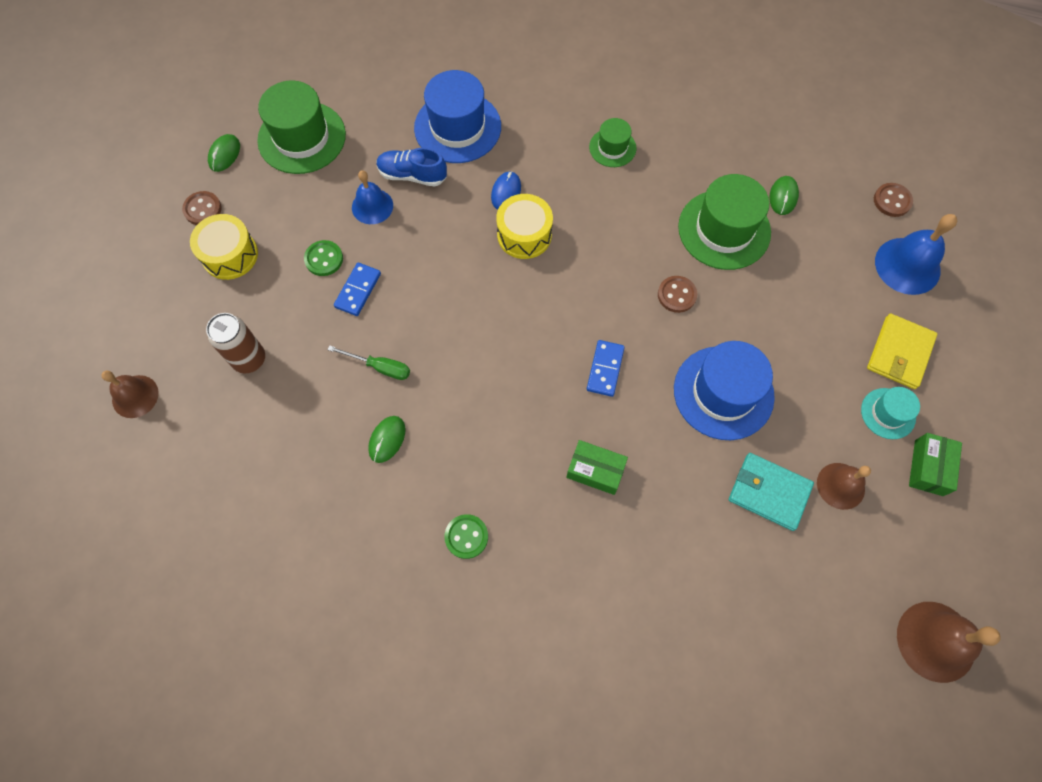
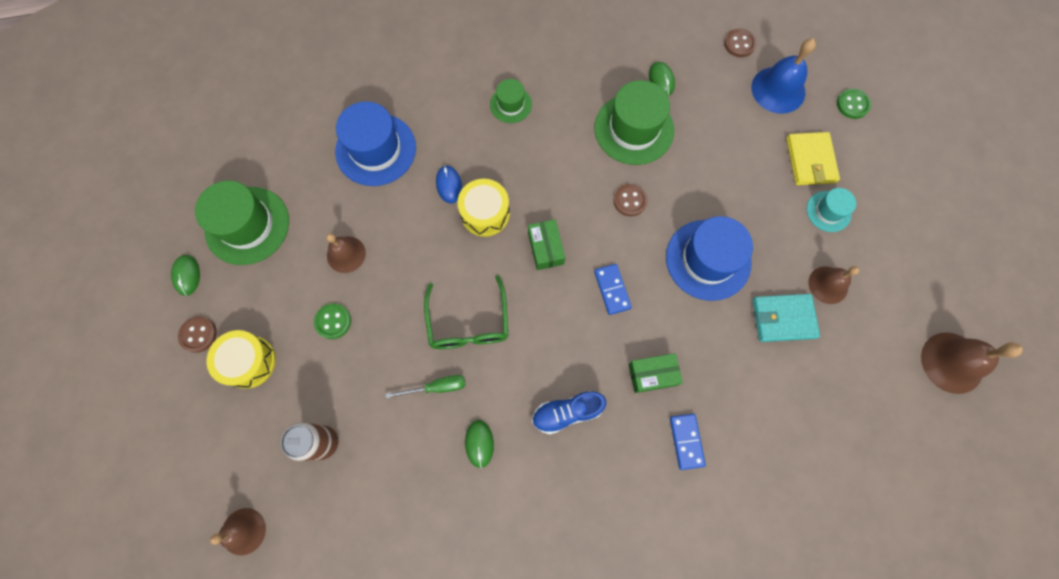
camera: 30 degrees left, 5 degrees up
blue domino [334,263,381,316] -> blue domino moved to [670,414,706,470]
blue bell [352,170,393,224] -> brown bell [326,233,366,273]
blue shoe [377,148,447,187] -> blue shoe moved to [532,391,606,434]
green button [444,514,488,559] -> green button moved to [837,88,871,119]
green box [909,433,962,496] -> green box moved to [528,219,565,270]
none -> green glasses [424,275,508,349]

